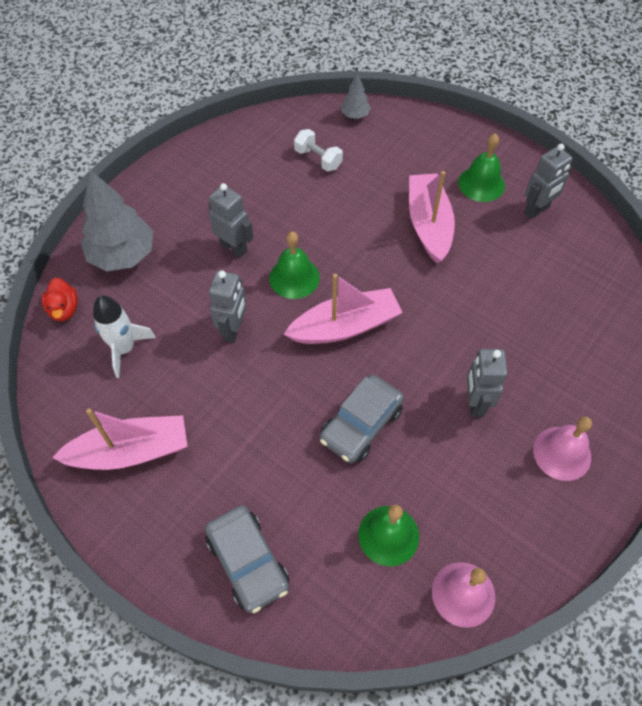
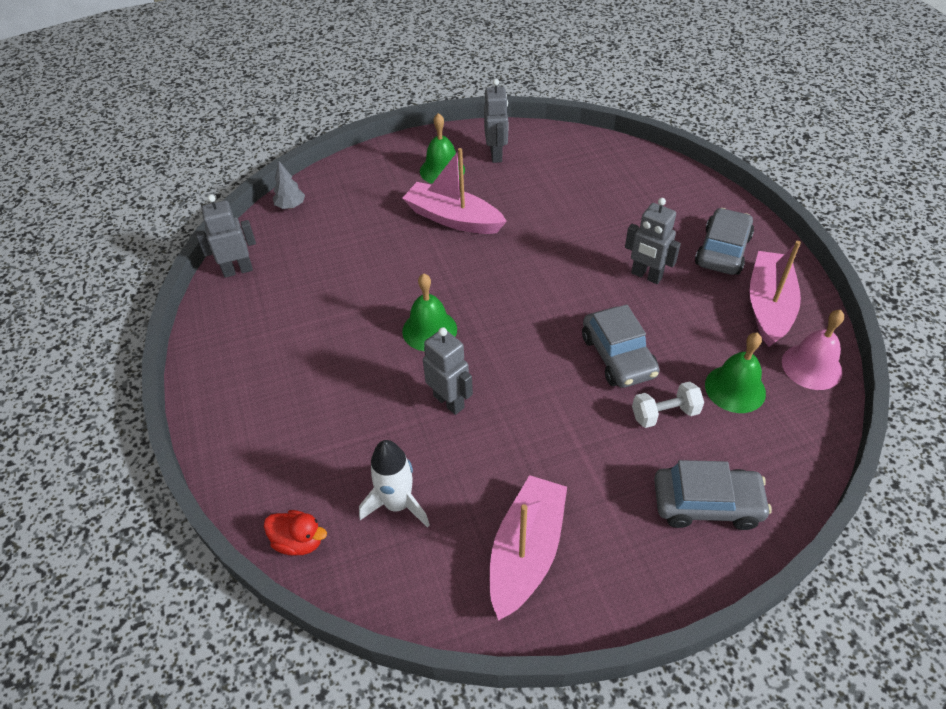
camera: 55 degrees left, 10 degrees down
grey tree [81,170,154,271] -> none
grey robot [208,183,253,258] -> grey robot moved to [196,195,256,278]
pink boat [284,274,403,344] -> pink boat moved to [749,241,801,347]
white dumbbell [294,129,343,172] -> white dumbbell moved to [632,381,704,428]
pink bell [533,417,592,481] -> grey car [695,208,754,275]

